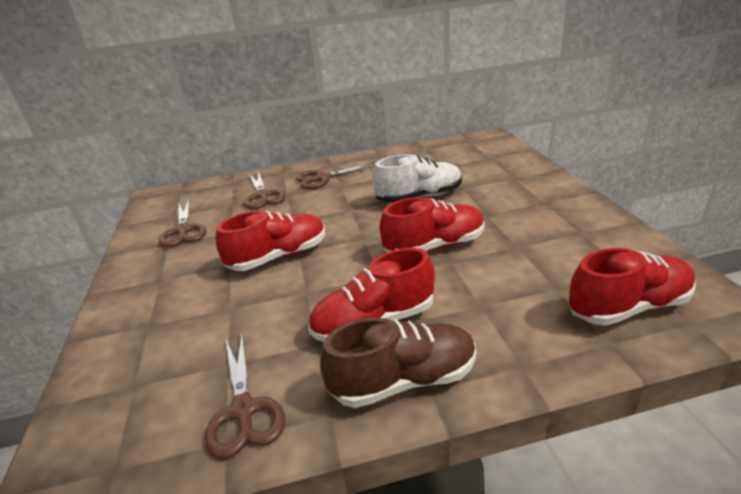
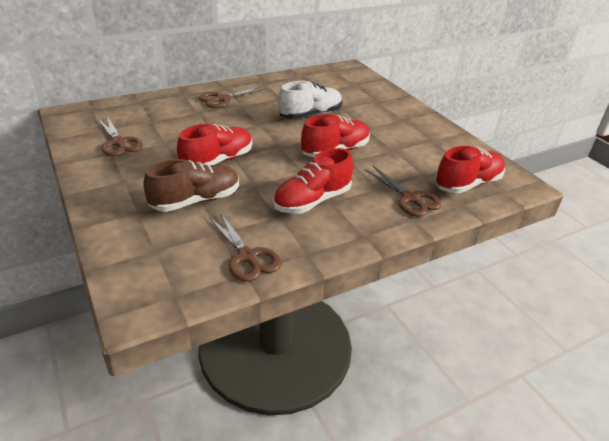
camera: 20 degrees left, 5 degrees up
brown scissors [244,171,286,209] -> brown scissors moved to [365,166,442,217]
brown shoe [320,318,476,408] -> brown shoe moved to [143,159,239,212]

